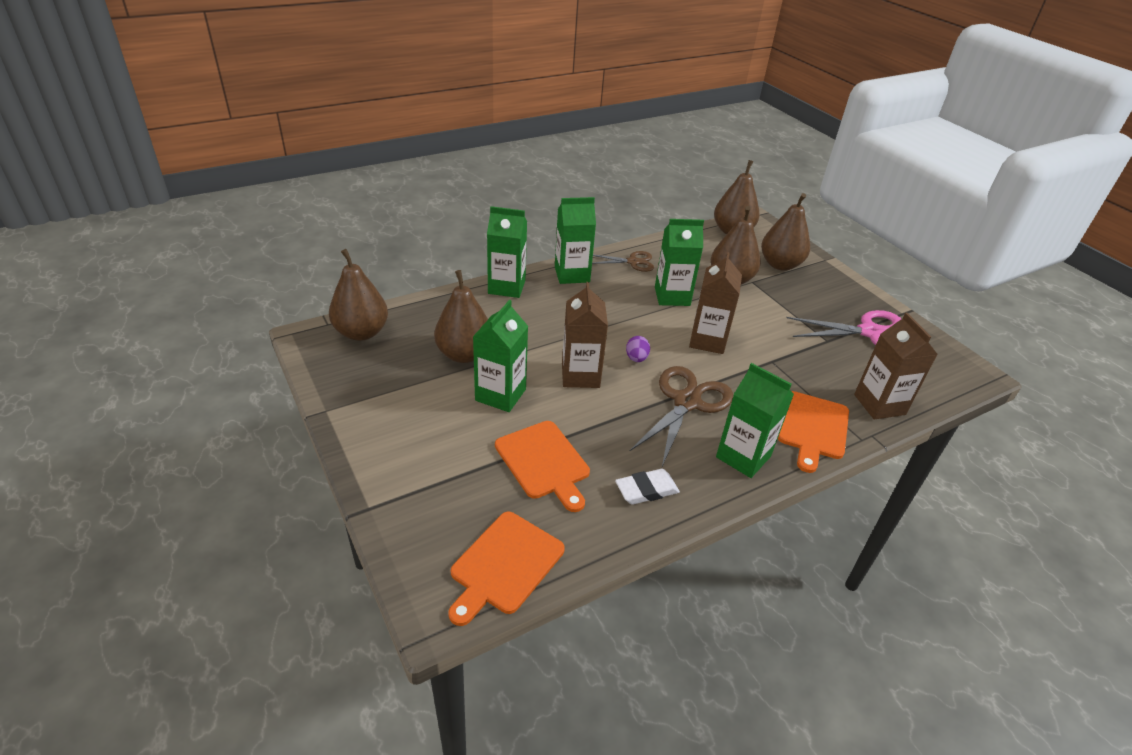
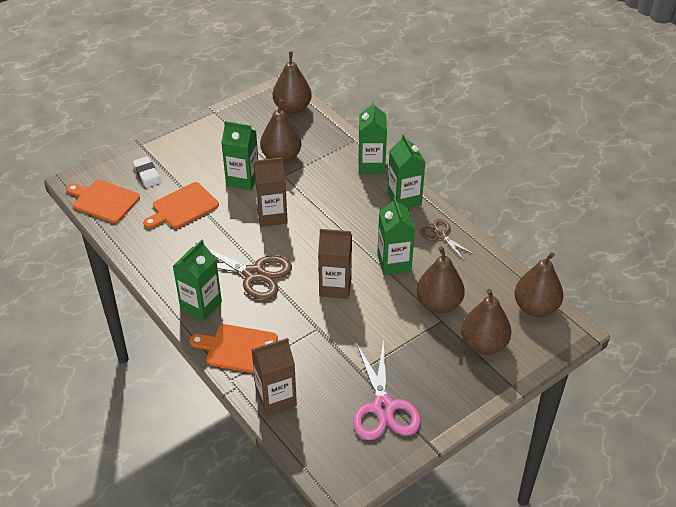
camera: 85 degrees right, 5 degrees up
brown scissors [592,251,654,272] -> brown scissors turned 150 degrees clockwise [420,219,475,261]
white eraser [615,469,680,505] -> white eraser moved to [133,156,161,188]
purple egg [626,336,650,362] -> none

